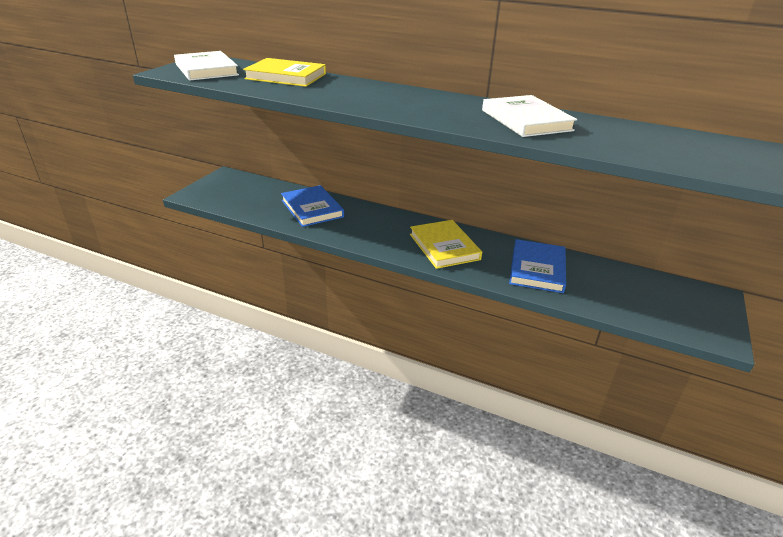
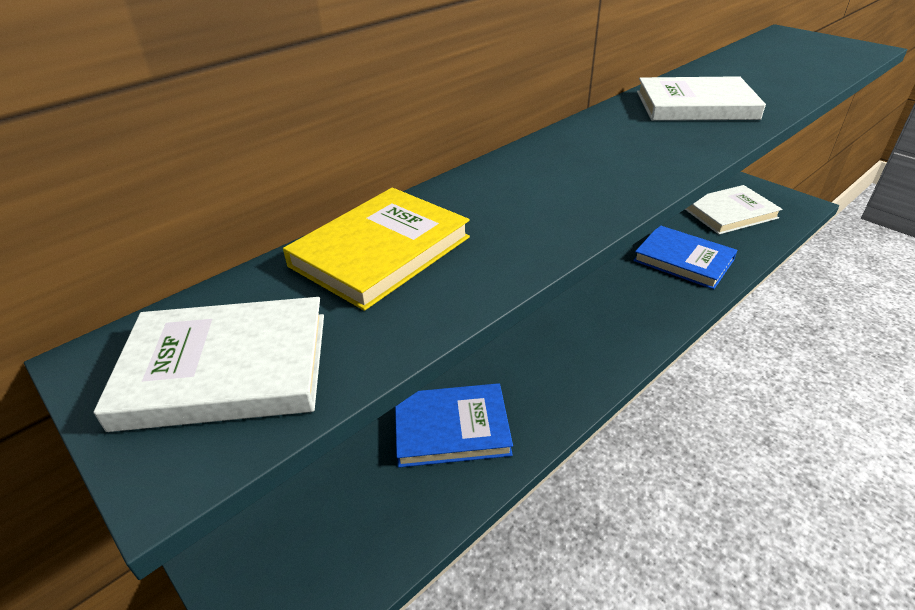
camera: 65 degrees left, 5 degrees up
yellow book [410,220,482,269] -> none
none -> white book [685,185,782,234]

